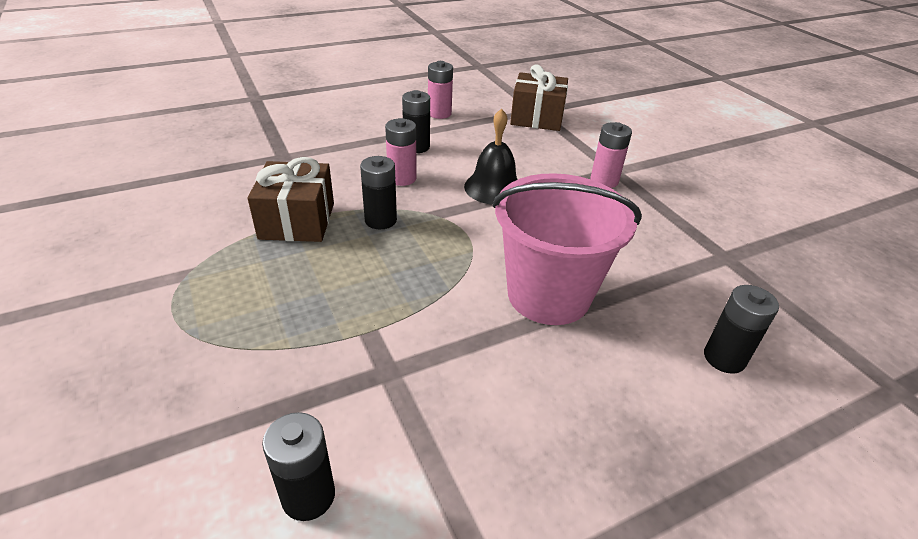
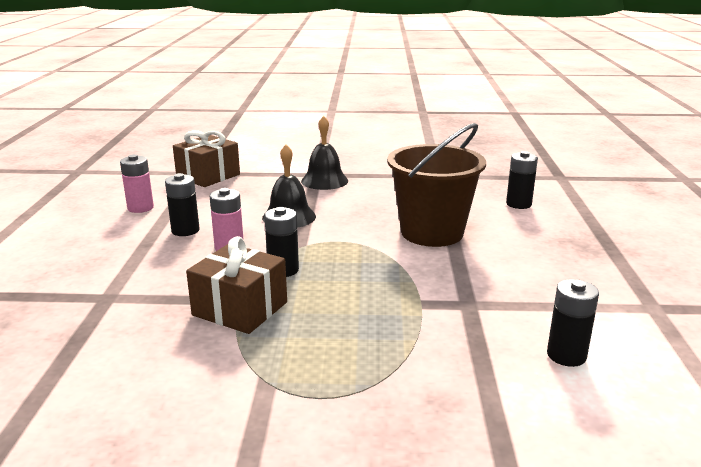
camera: 60 degrees left, 15 degrees down
pink bucket [493,173,642,325] -> brown bucket [387,123,486,247]
pink battery [591,122,632,188] -> black bell [301,116,348,190]

